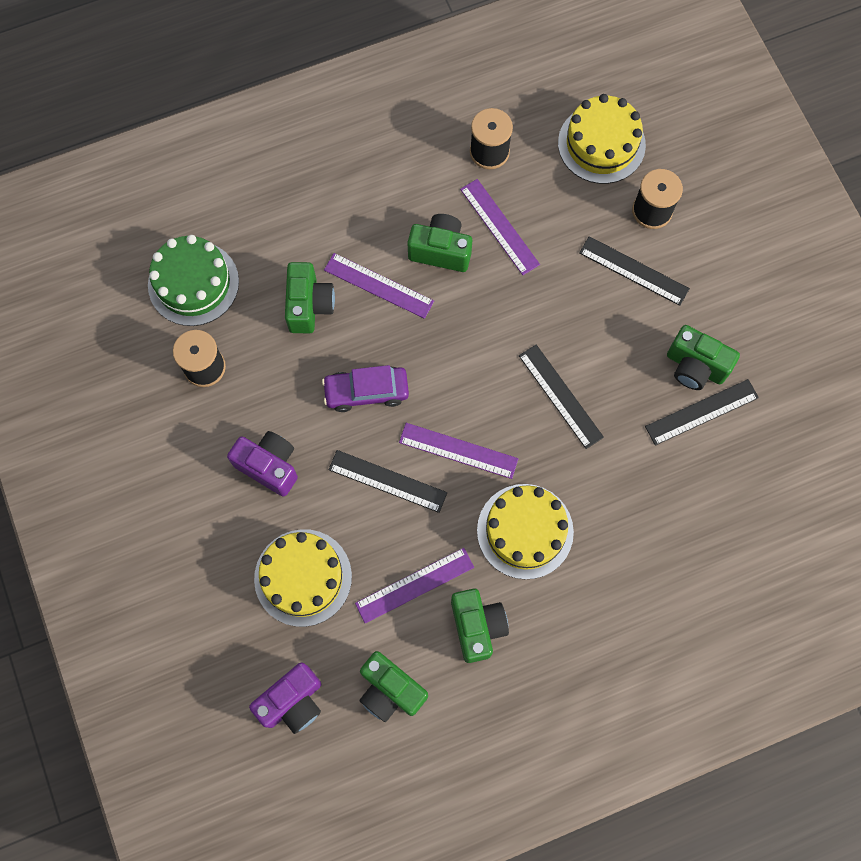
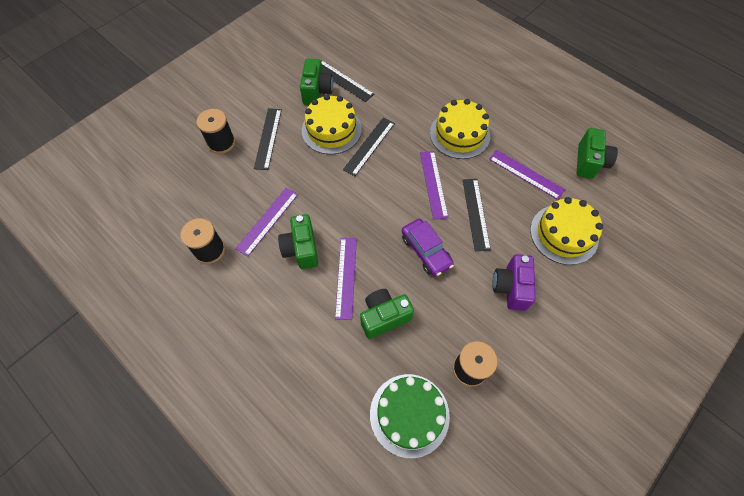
camera: 115 degrees left, 10 degrees down
purple camera [249,662,321,734] -> none
green camera [451,588,509,663] -> none
yellow cake [558,94,646,184] -> yellow cake moved to [302,94,362,155]

